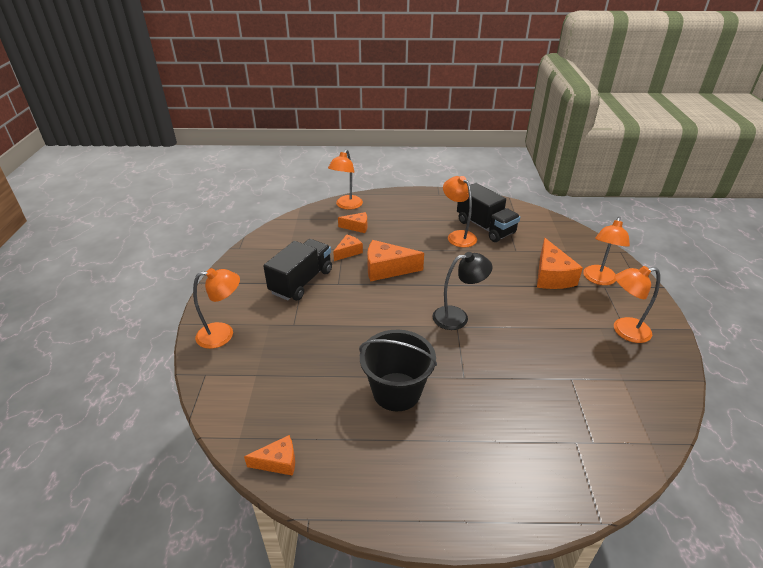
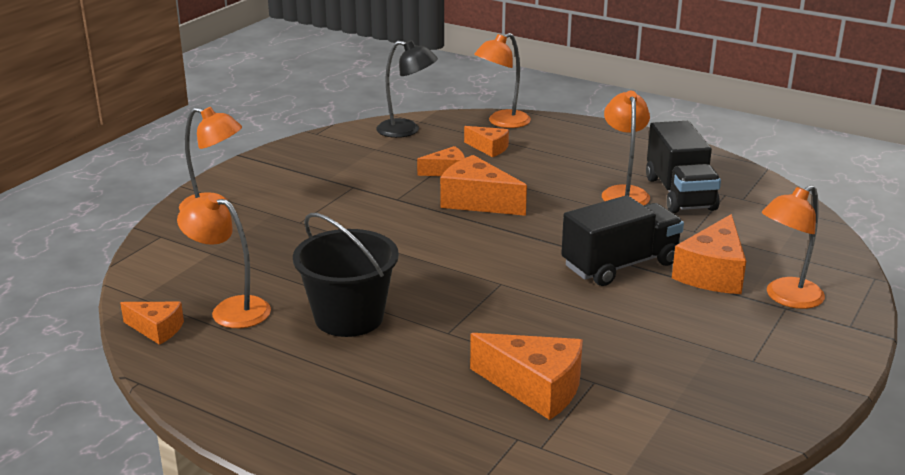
camera: 30 degrees right, 10 degrees down
black truck [263,239,332,301] -> black truck moved to [561,195,684,286]
black lamp [432,252,492,330] -> black lamp moved to [376,40,438,138]
orange lamp [614,266,660,343] -> orange lamp moved to [177,193,271,328]
none -> orange cheese [470,333,583,420]

